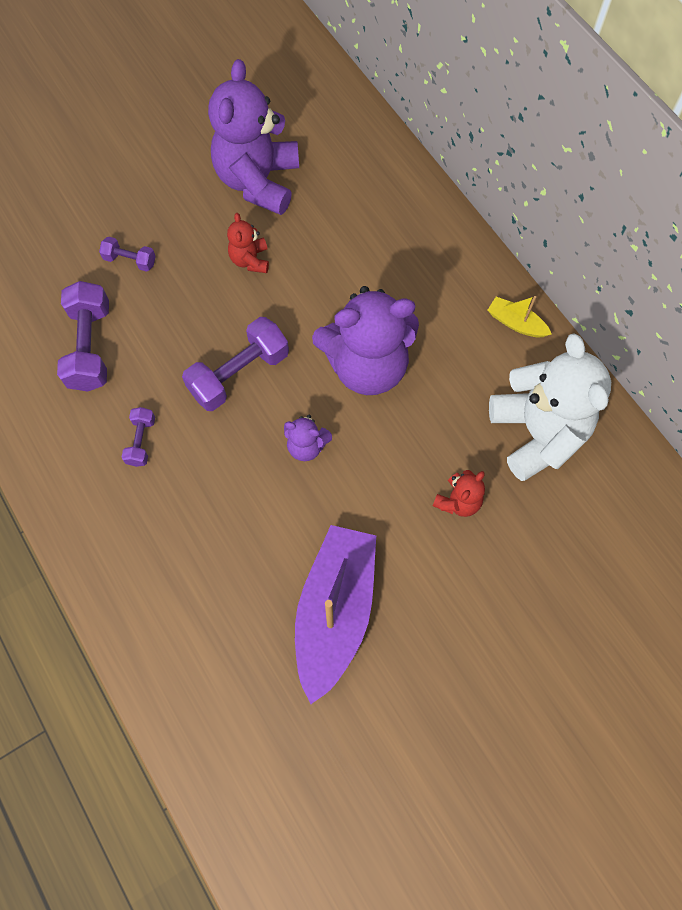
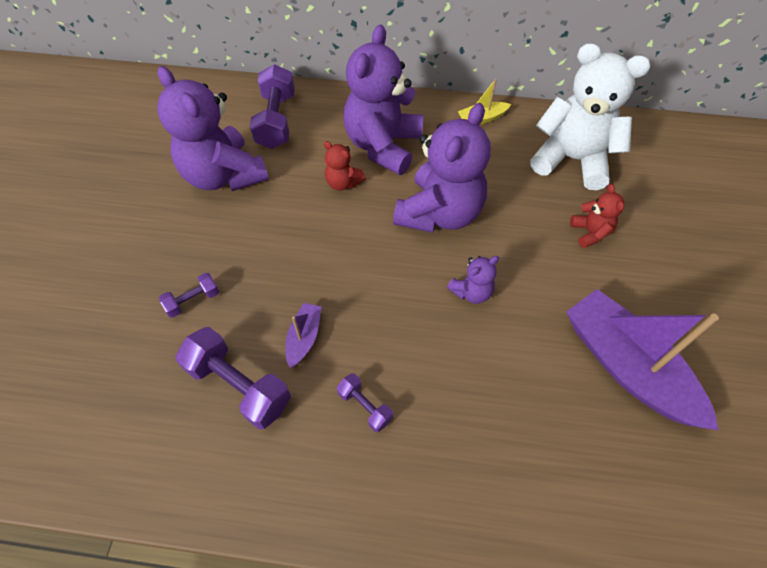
camera: 50 degrees left, 10 degrees down
purple dumbbell [182,317,289,411] -> purple dumbbell moved to [250,64,295,149]
red teddy bear [227,213,269,273] -> red teddy bear moved to [324,141,366,191]
none -> purple boat [285,303,322,368]
none -> purple teddy bear [343,25,423,175]

